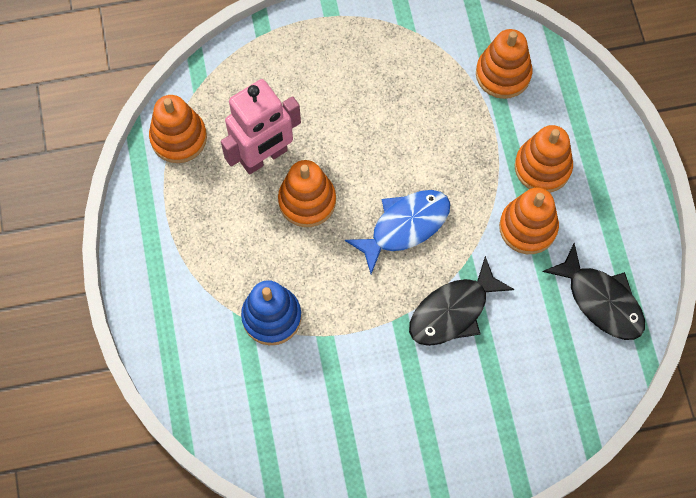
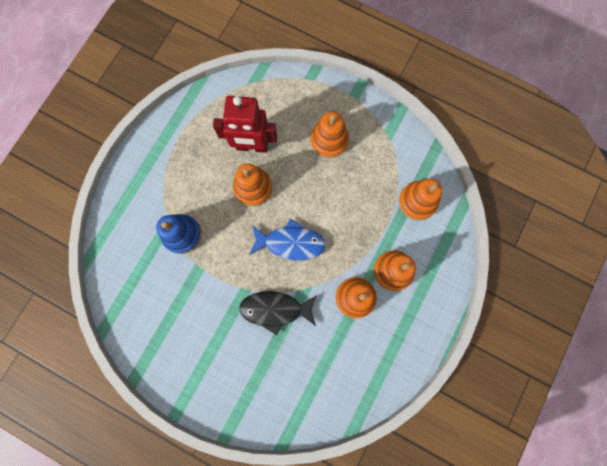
camera: 40 degrees right, 10 degrees up
orange stacking toy [149,95,207,163] -> orange stacking toy moved to [311,112,349,158]
pink robot [221,79,301,175] -> red robot [213,96,277,153]
black fish [543,243,645,340] -> none

